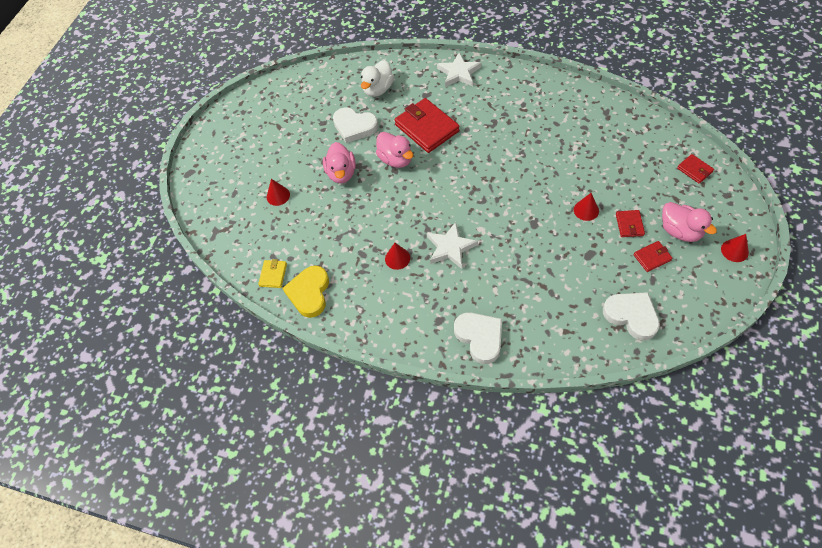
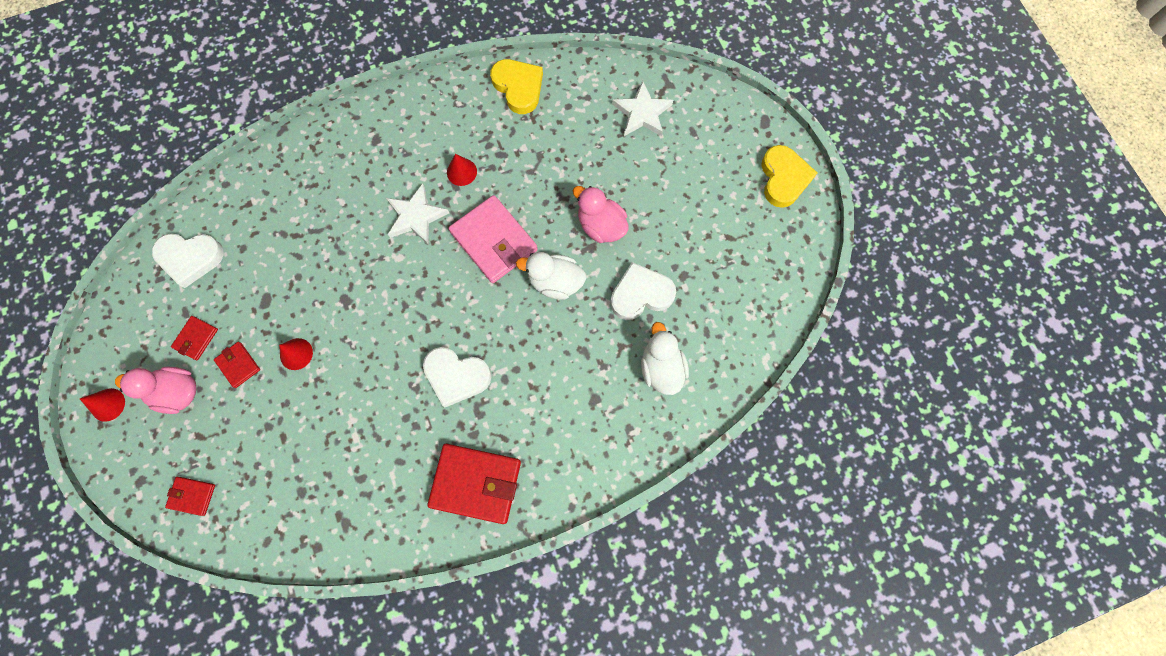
camera: 135 degrees right, 15 degrees up
yellow wallet [258,259,287,288] -> none
red cone [267,179,290,206] -> none
pink duck [376,132,413,168] -> white duck [516,252,586,300]
red wallet [395,98,459,153] -> red wallet moved to [427,444,521,524]
white star [437,53,481,87] -> white star moved to [612,81,673,136]
white heart [454,312,502,364] -> white heart moved to [423,347,492,407]
none -> pink wallet [449,195,538,283]
none -> yellow heart [761,145,817,208]

